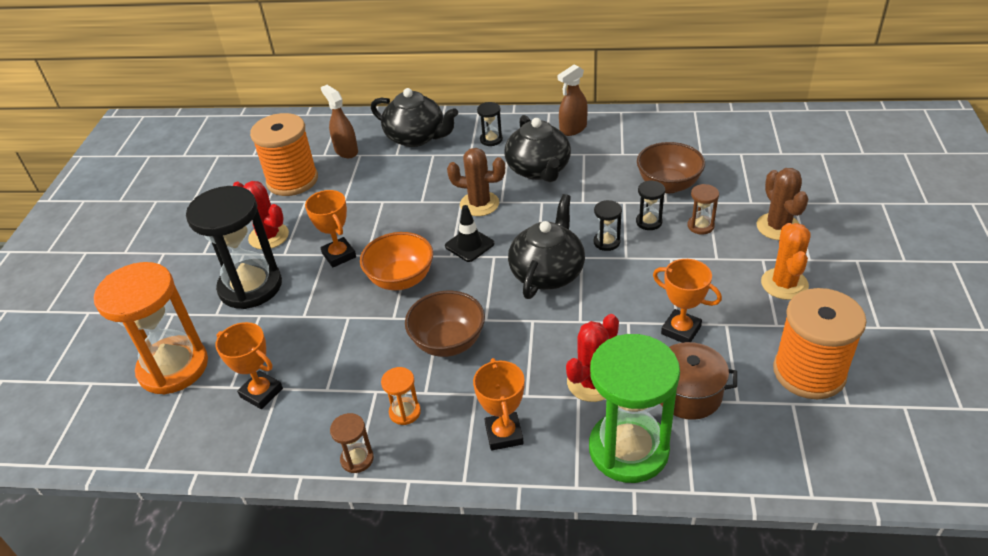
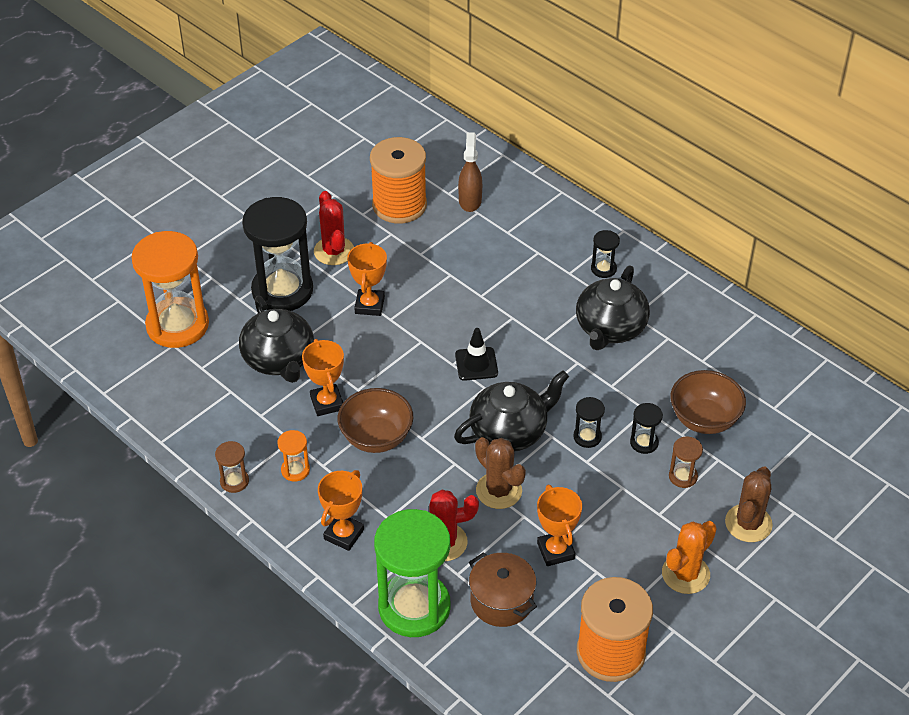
camera: 35 degrees right, 5 degrees up
orange trophy [215,322,283,409] -> orange trophy moved to [302,339,344,416]
orange bowl [360,232,433,290] -> none
black teapot [371,88,458,147] -> black teapot moved to [239,296,314,383]
brown cactus [447,148,505,216] -> brown cactus moved to [475,437,526,509]
brown spray bottle [558,64,588,136] -> none

